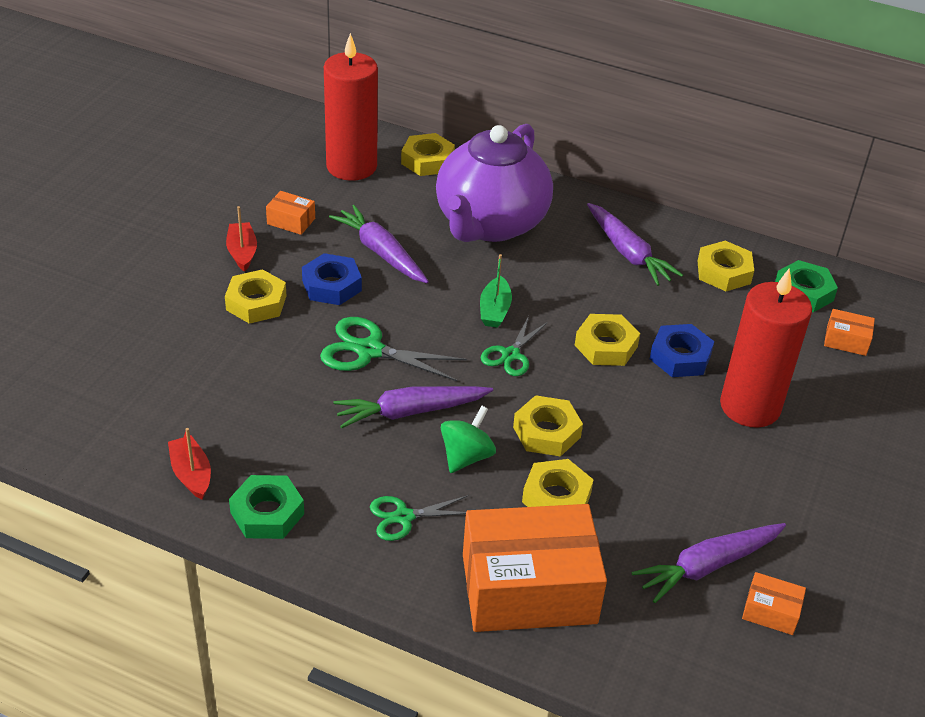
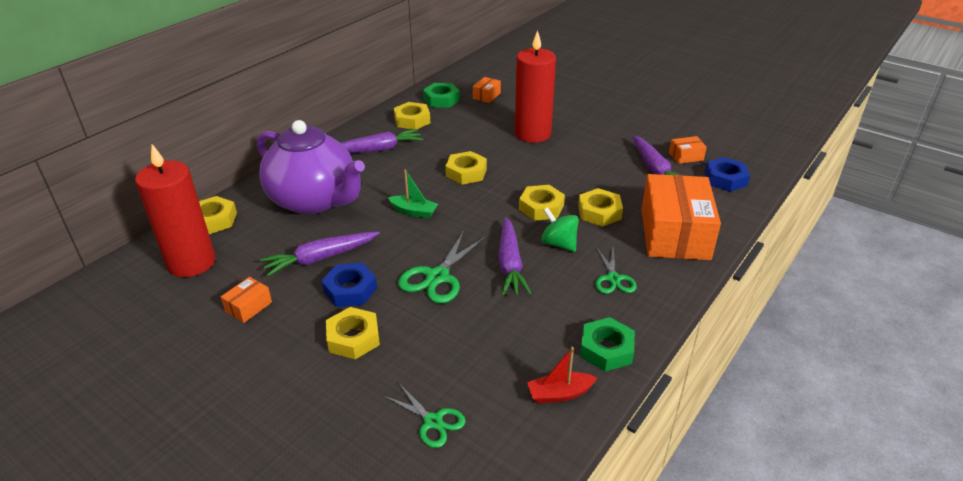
camera: 75 degrees left, 5 degrees down
red boat [226,206,257,272] -> none
green scissors [481,316,548,376] -> green scissors moved to [383,382,466,448]
blue nut [650,324,715,377] -> blue nut moved to [704,157,750,192]
orange box [742,572,806,635] -> orange box turned 45 degrees clockwise [669,136,707,164]

